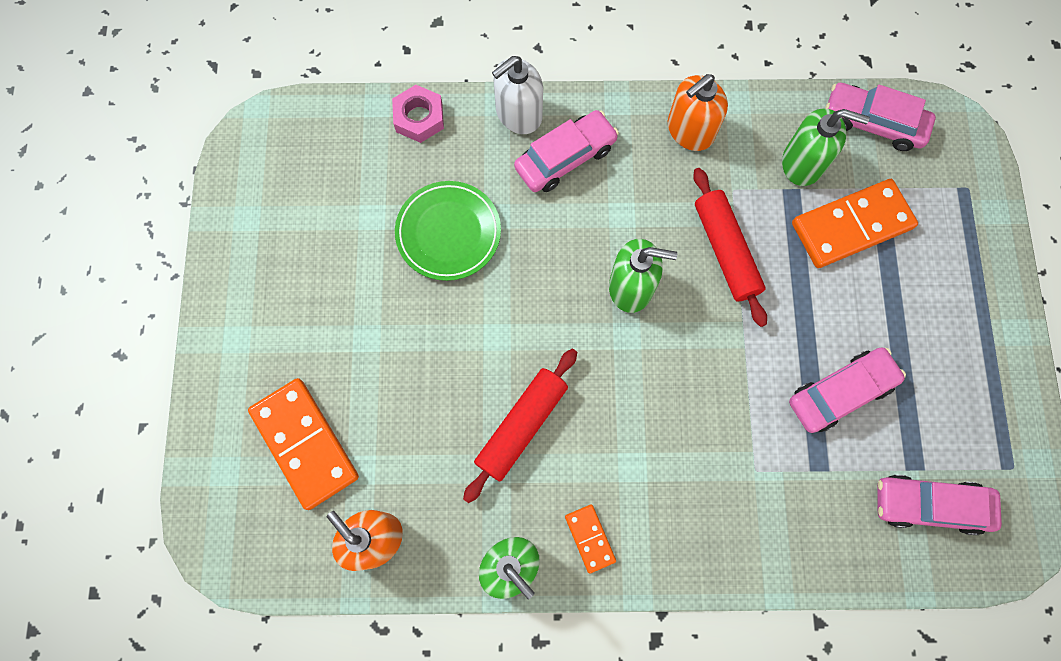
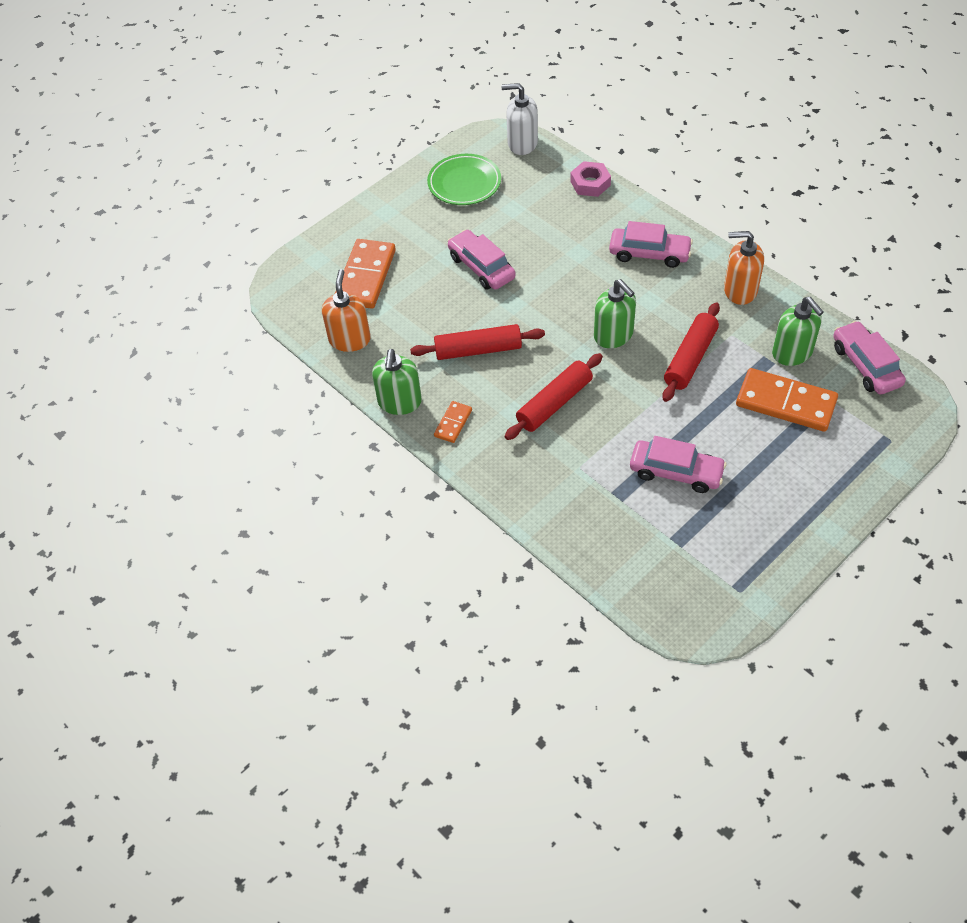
camera: 50 degrees right, 20 degrees down
green plate [395,181,501,281] -> green plate moved to [427,154,501,205]
white soap dispenser [492,56,543,134] -> white soap dispenser moved to [501,83,538,155]
pink car [877,475,1002,535] -> pink car moved to [447,230,516,290]
none -> red rolling pin [504,353,603,440]

